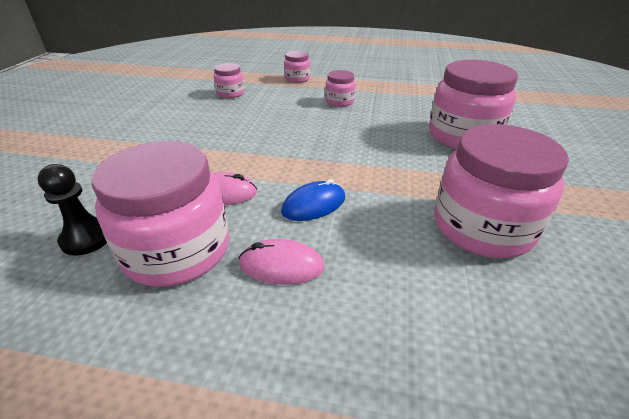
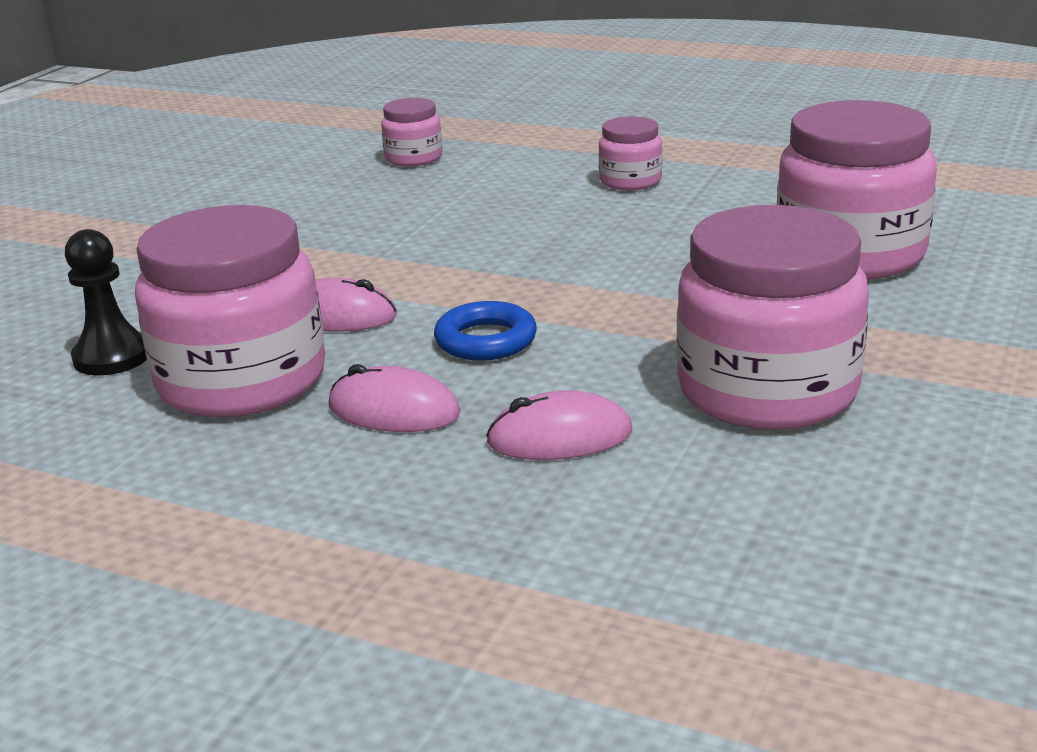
camera: 15 degrees right, 10 degrees down
blue mouse [281,179,345,221] -> blue ring [434,301,537,361]
pink jar [284,51,311,83] -> none
none -> pink mouse [486,390,632,460]

